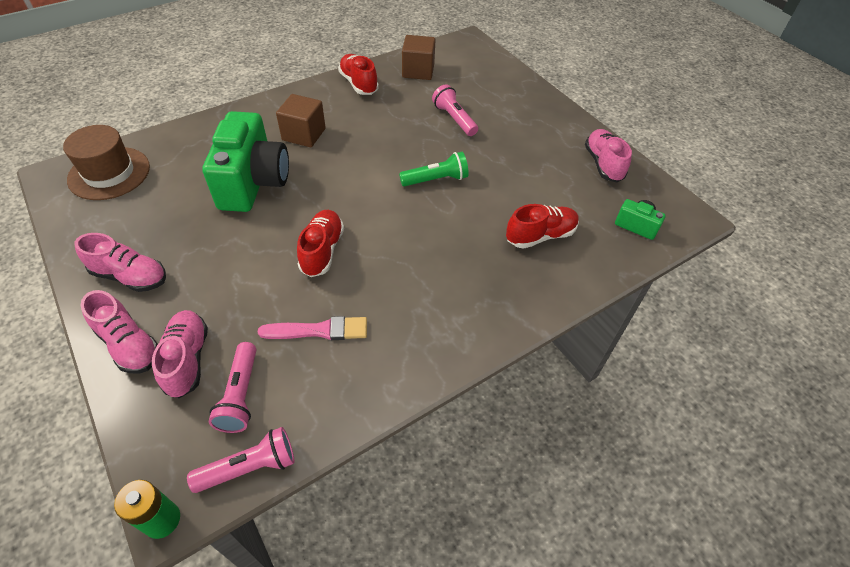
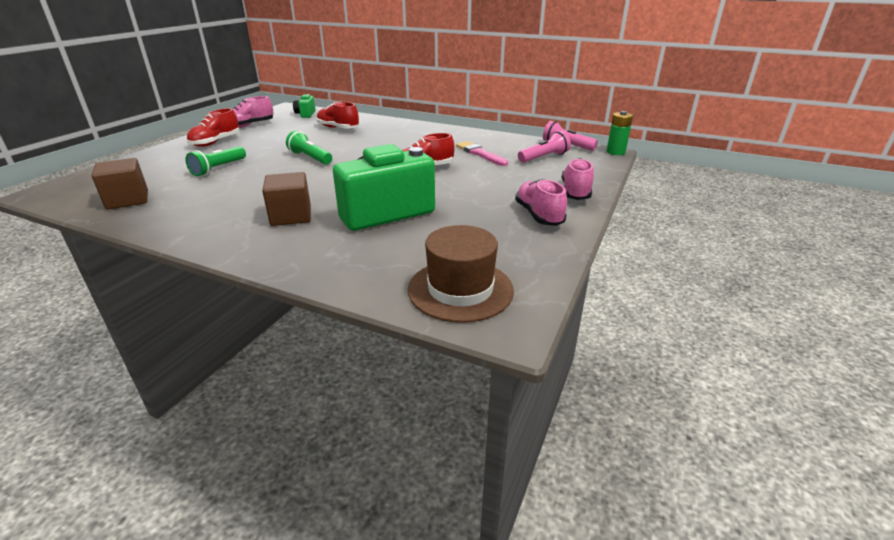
camera: 120 degrees left, 20 degrees down
pink shoe [152,310,208,398] -> none
red shoe [338,54,379,95] -> red shoe moved to [187,108,240,147]
pink flashlight [432,84,478,136] -> green flashlight [185,146,246,176]

